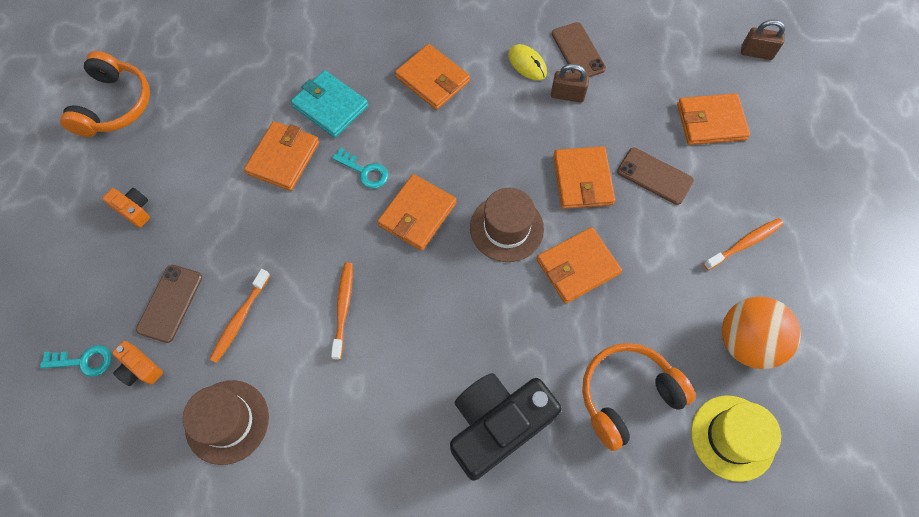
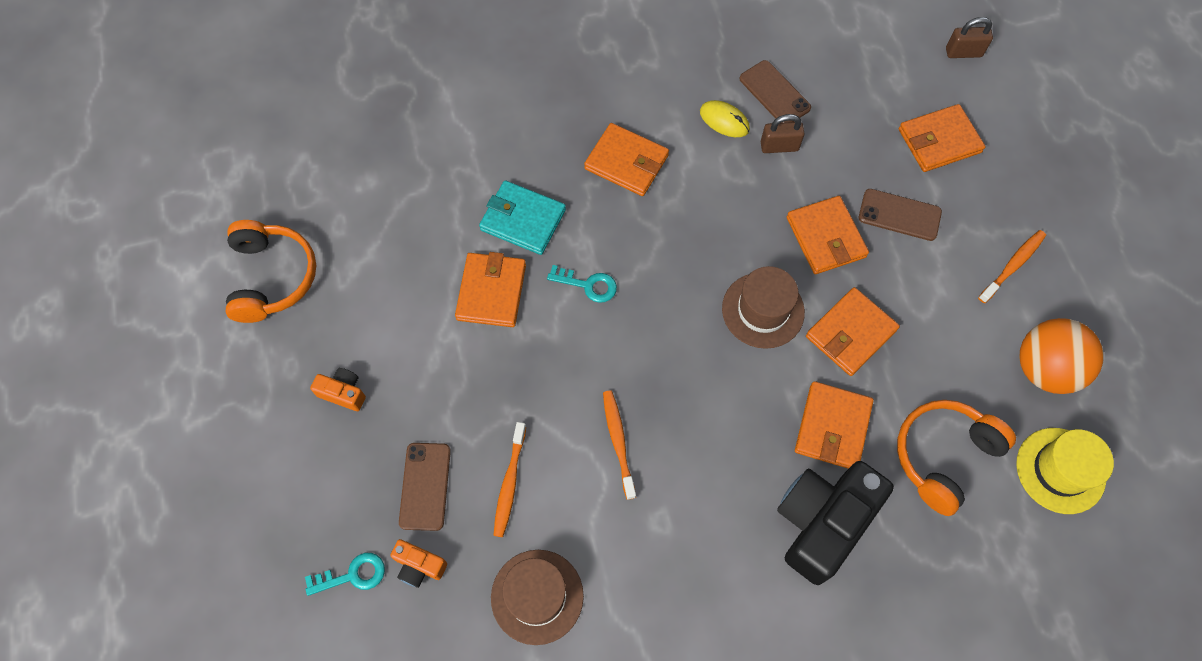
camera: 15 degrees left, 0 degrees up
orange wallet [377,174,457,251] -> orange wallet moved to [795,381,874,469]

